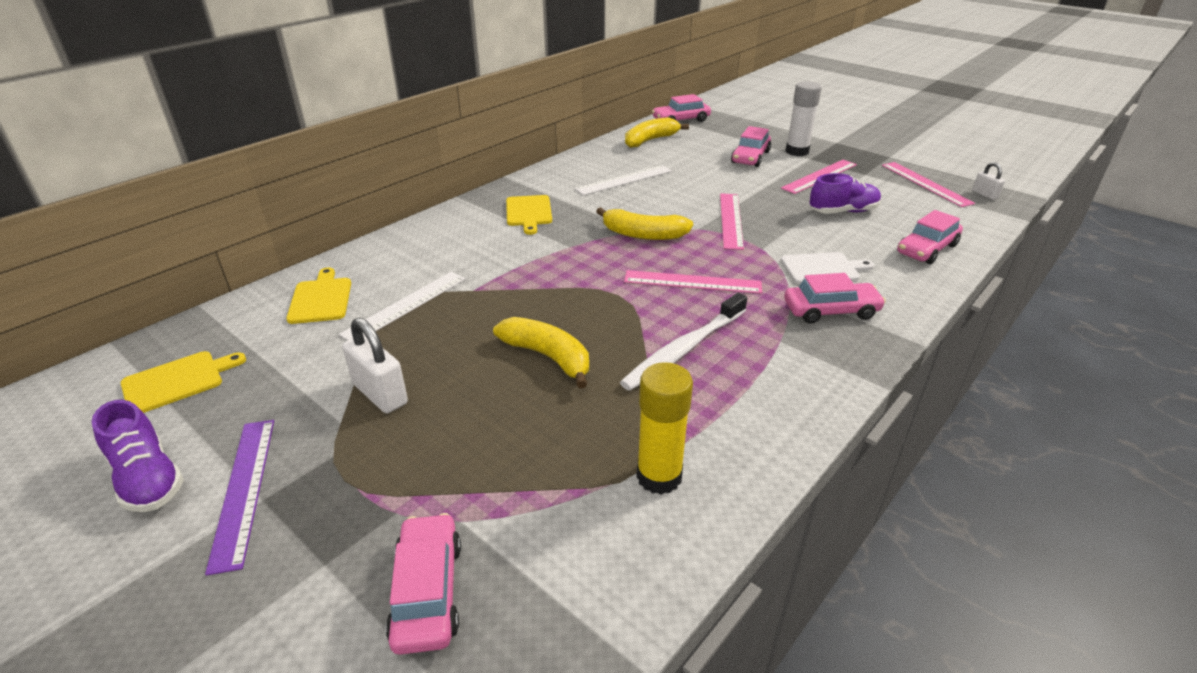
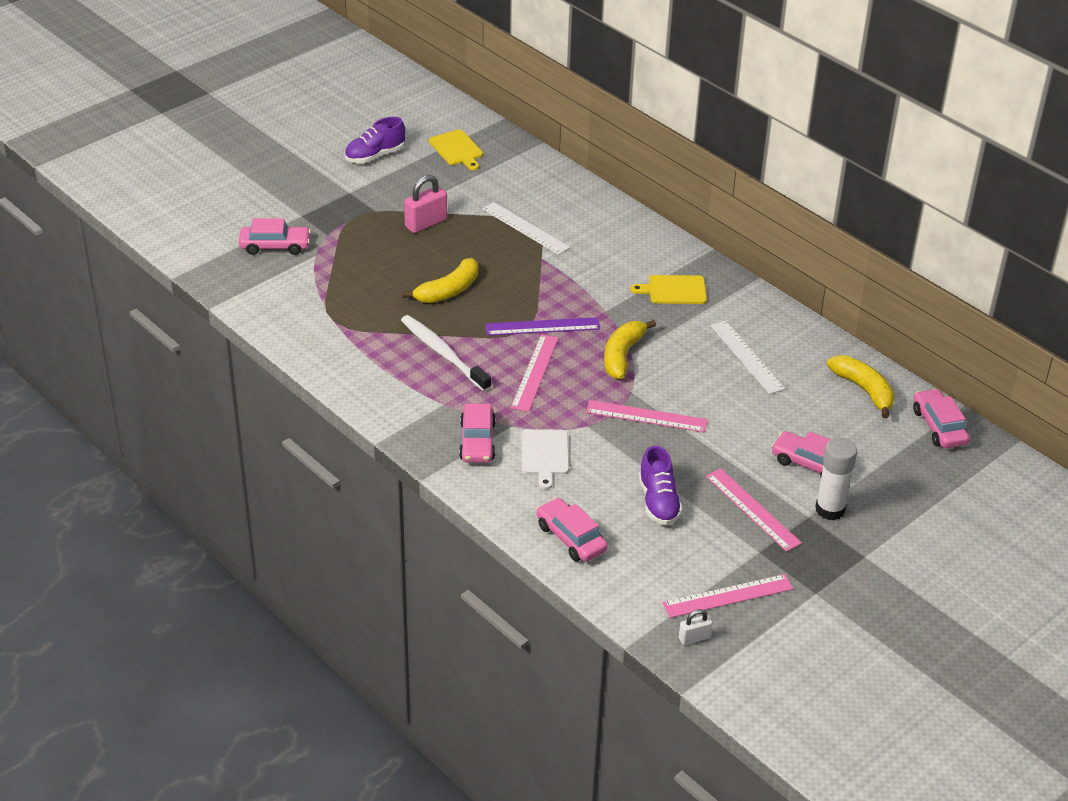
camera: 95 degrees right, 5 degrees up
purple ruler [205,420,274,576] -> purple ruler moved to [485,317,600,336]
yellow cutting board [286,267,351,324] -> none
white padlock [342,318,408,413] -> pink padlock [404,175,447,233]
yellow glue stick [636,362,693,495] -> none

